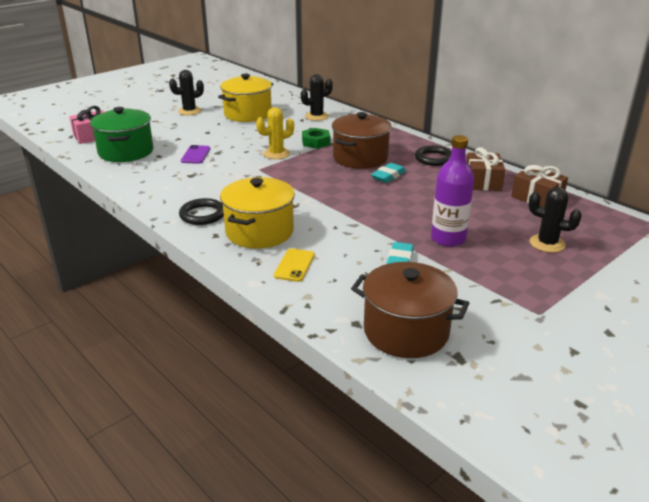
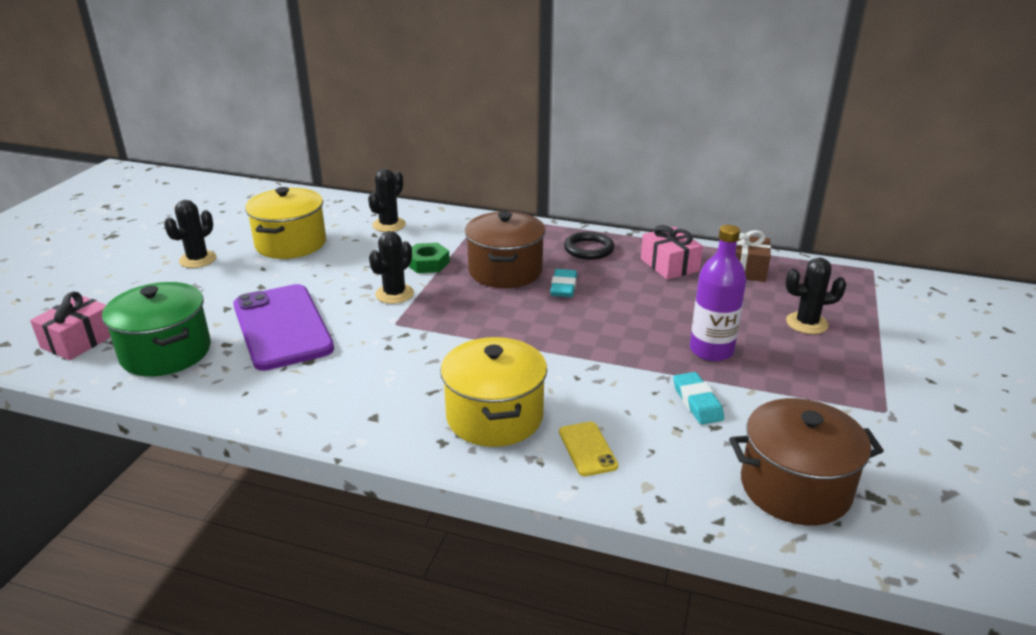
camera: 30 degrees left, 0 degrees up
black ring [179,198,224,225] -> none
purple phone [181,145,210,164] -> purple phone [233,284,334,371], size x2.31
yellow cactus [256,107,294,159] -> black cactus [369,231,414,304]
brown gift [467,147,505,191] -> pink gift [641,225,703,280]

